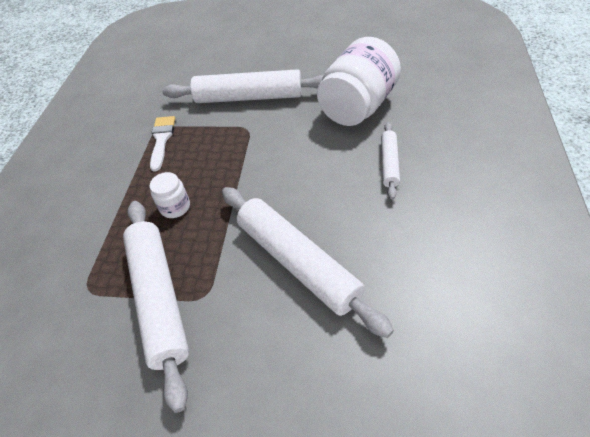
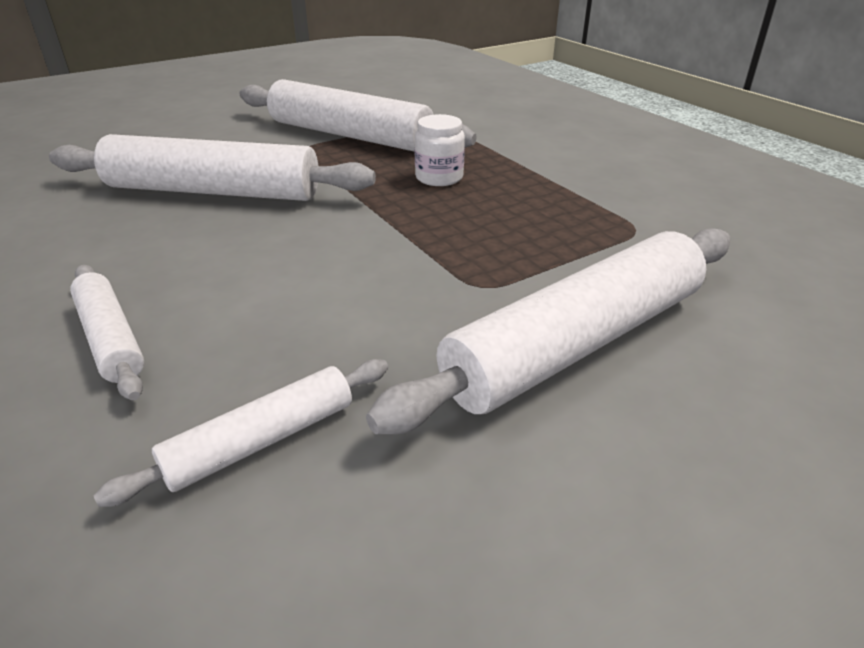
camera: 135 degrees right, 15 degrees down
white brush [150,116,175,172] -> none
white jar [317,37,401,126] -> white rolling pin [93,359,388,507]

